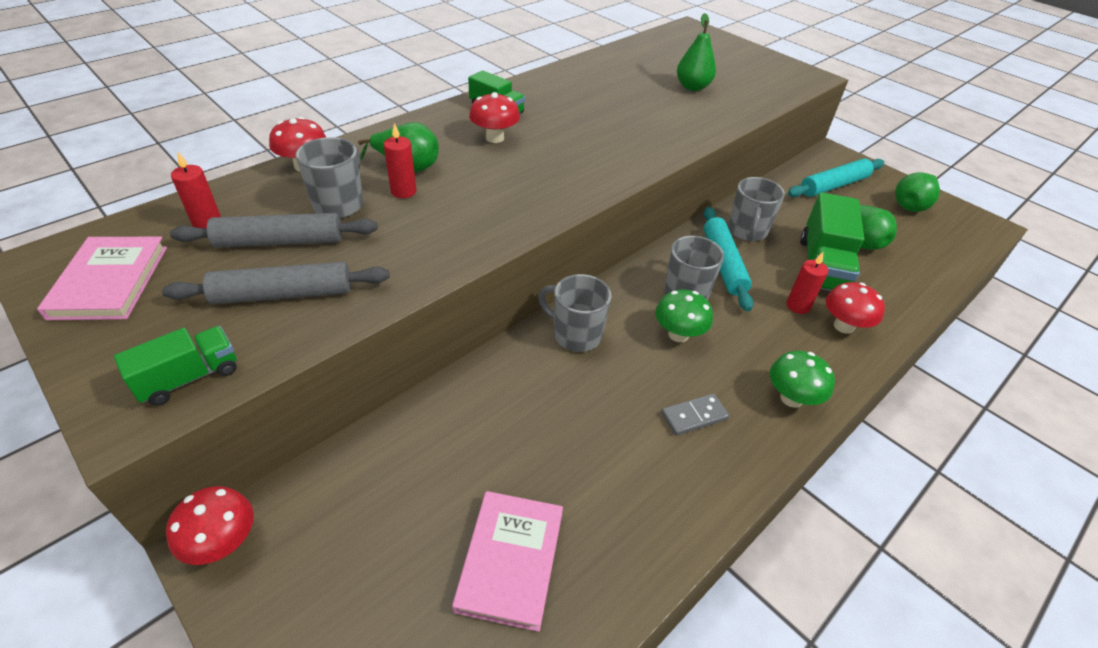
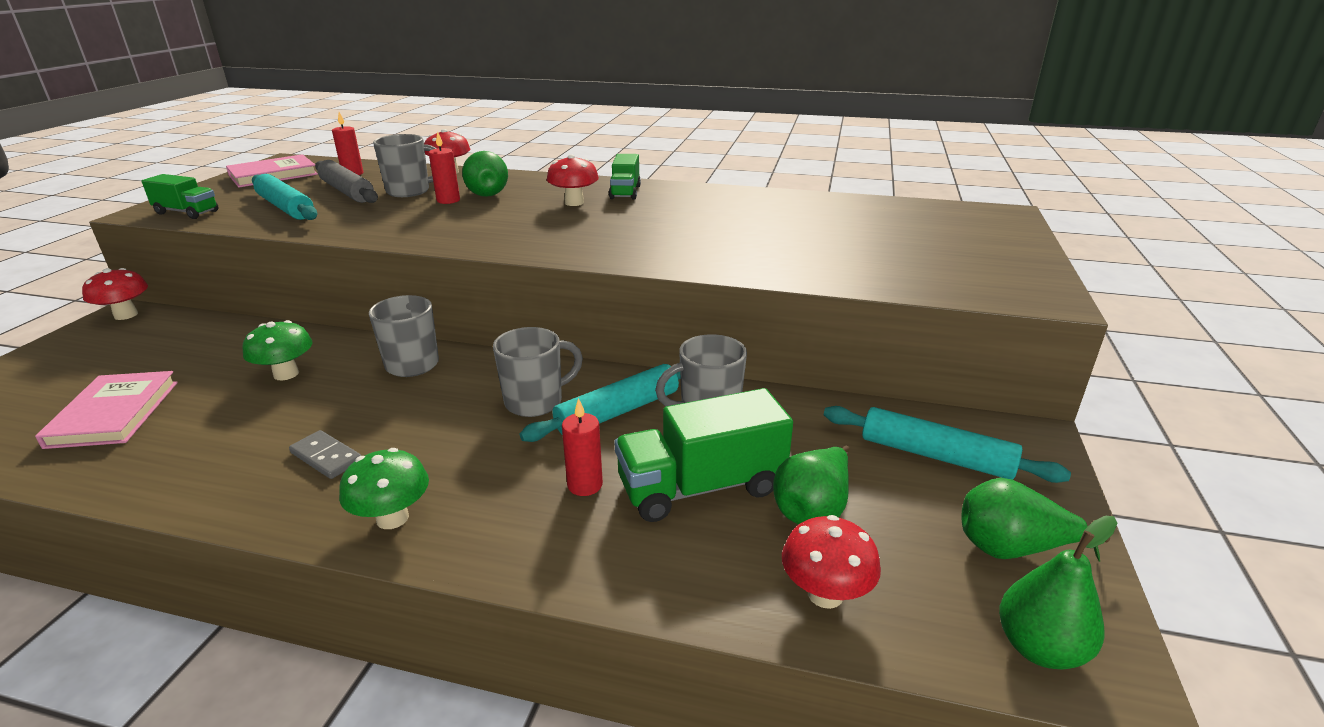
camera: 60 degrees right, 15 degrees down
grey rolling pin [162,262,390,304] -> turquoise rolling pin [252,174,318,220]
pink book [452,491,563,632] -> pink book turned 75 degrees counterclockwise [35,371,178,449]
green mushroom [656,289,713,342] -> green mushroom moved to [243,320,312,380]
green pear [677,13,716,91] -> green pear moved to [999,516,1117,669]
red mushroom [826,282,885,334] -> red mushroom moved to [782,515,881,609]

